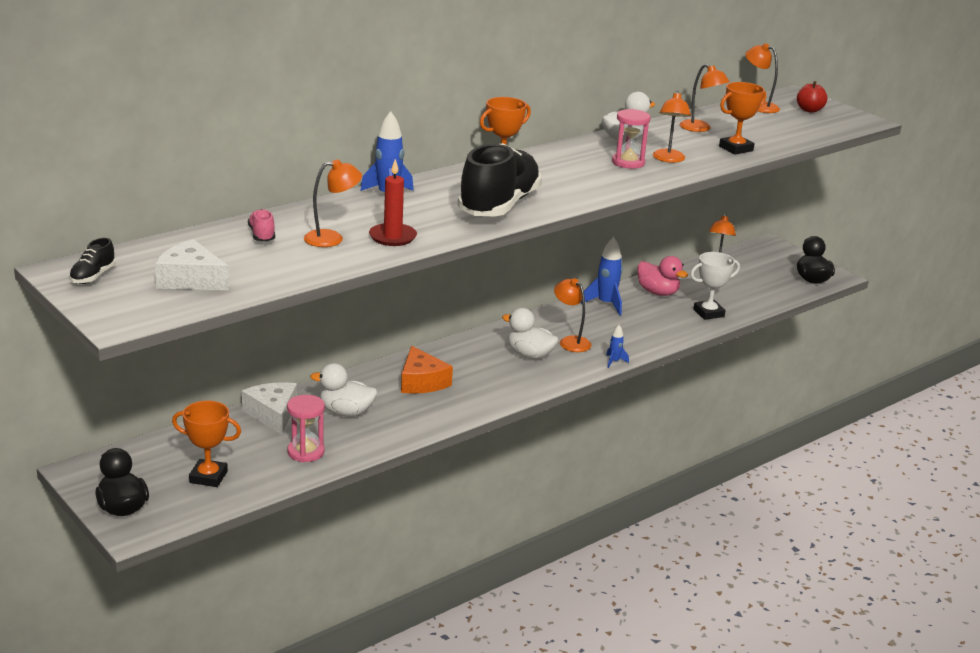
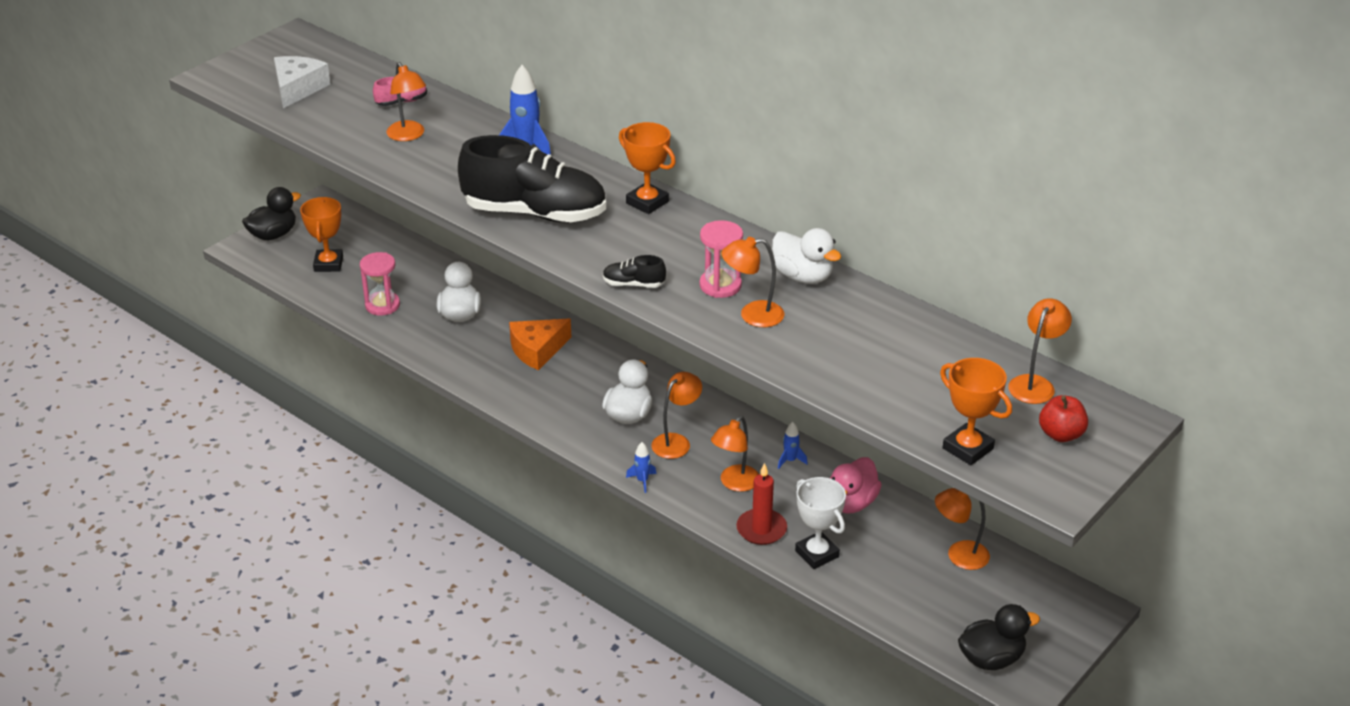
camera: 80 degrees right, 10 degrees up
black shoe [69,238,116,284] -> black shoe moved to [603,255,666,288]
white cheese [242,382,297,435] -> none
red candle [369,159,417,246] -> red candle moved to [736,463,787,545]
blue rocket [581,237,623,315] -> blue rocket [778,422,808,469], size x0.53
orange lamp [680,64,730,132] -> orange lamp moved to [711,416,759,492]
orange trophy [719,82,766,155] -> orange trophy moved to [940,358,1012,465]

